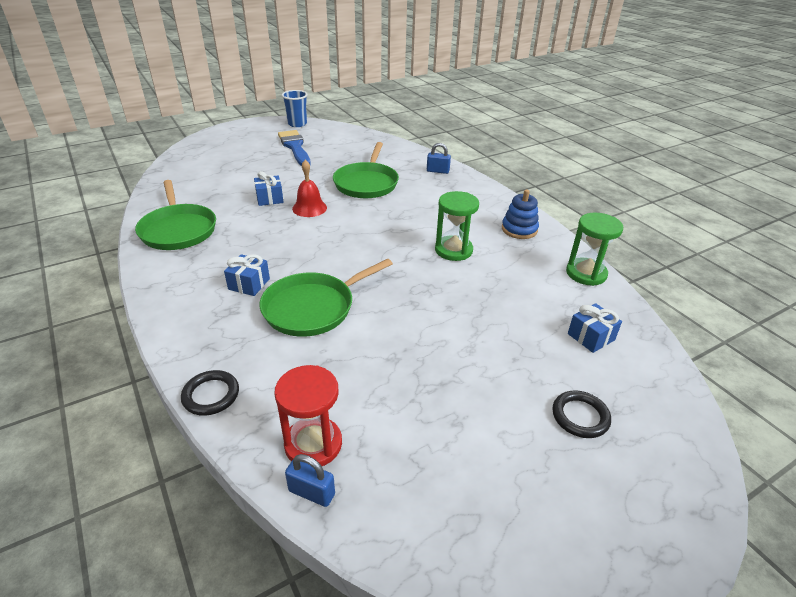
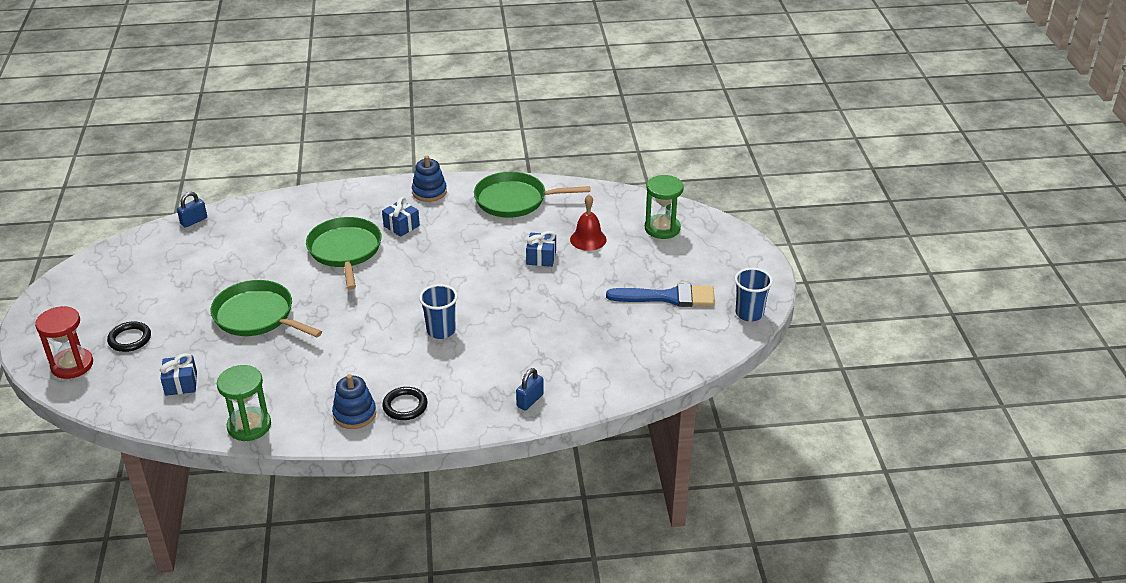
camera: 115 degrees right, 0 degrees up
black ring [181,370,239,416] -> black ring moved to [382,387,428,420]
red hourglass [274,365,342,466] -> red hourglass moved to [35,306,93,379]
red bell [292,160,327,217] -> red bell moved to [570,195,606,251]
green pan [333,142,399,198] -> green pan moved to [211,280,322,337]
green hourglass [435,191,479,261] -> green hourglass moved to [645,175,683,239]
none -> blue stacking toy [412,156,447,202]
none -> blue cup [419,284,458,339]

